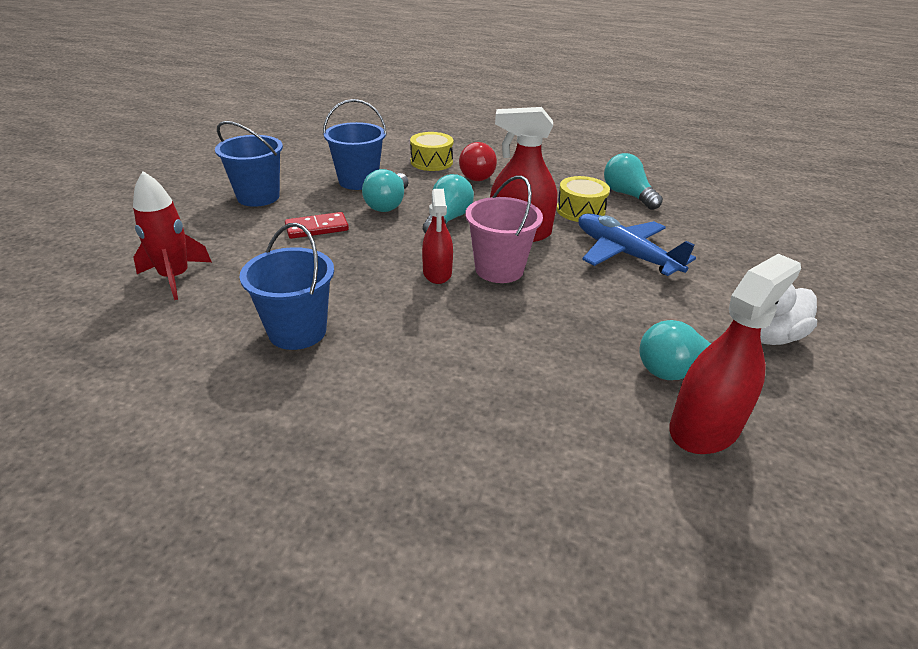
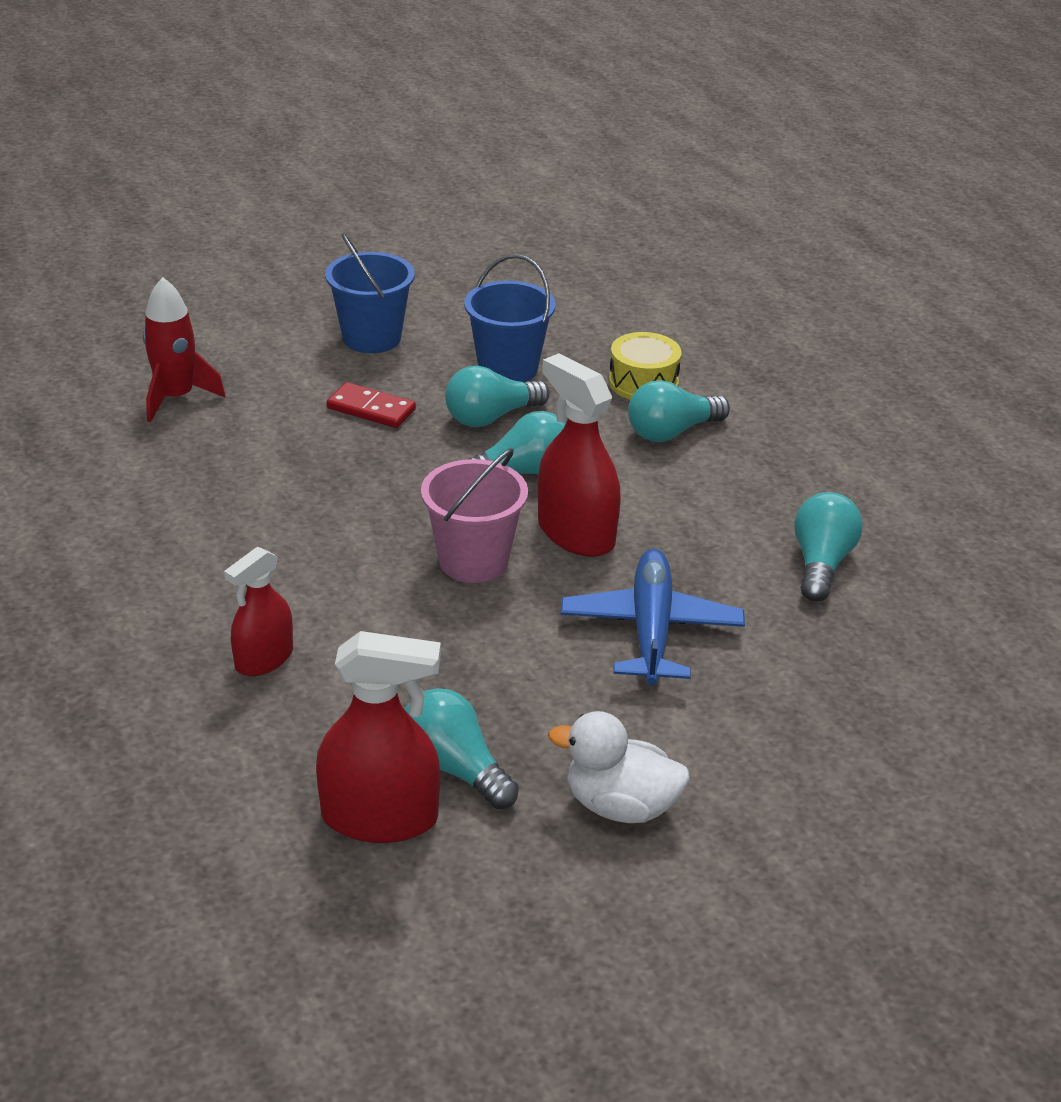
camera: 45 degrees right, 0 degrees up
blue bucket [239,223,334,350] -> none
red spray bottle [422,189,453,284] -> red spray bottle moved to [224,547,293,676]
red light bulb [459,142,497,181] -> turquoise light bulb [628,380,730,442]
yellow drum [557,176,610,222] -> none

